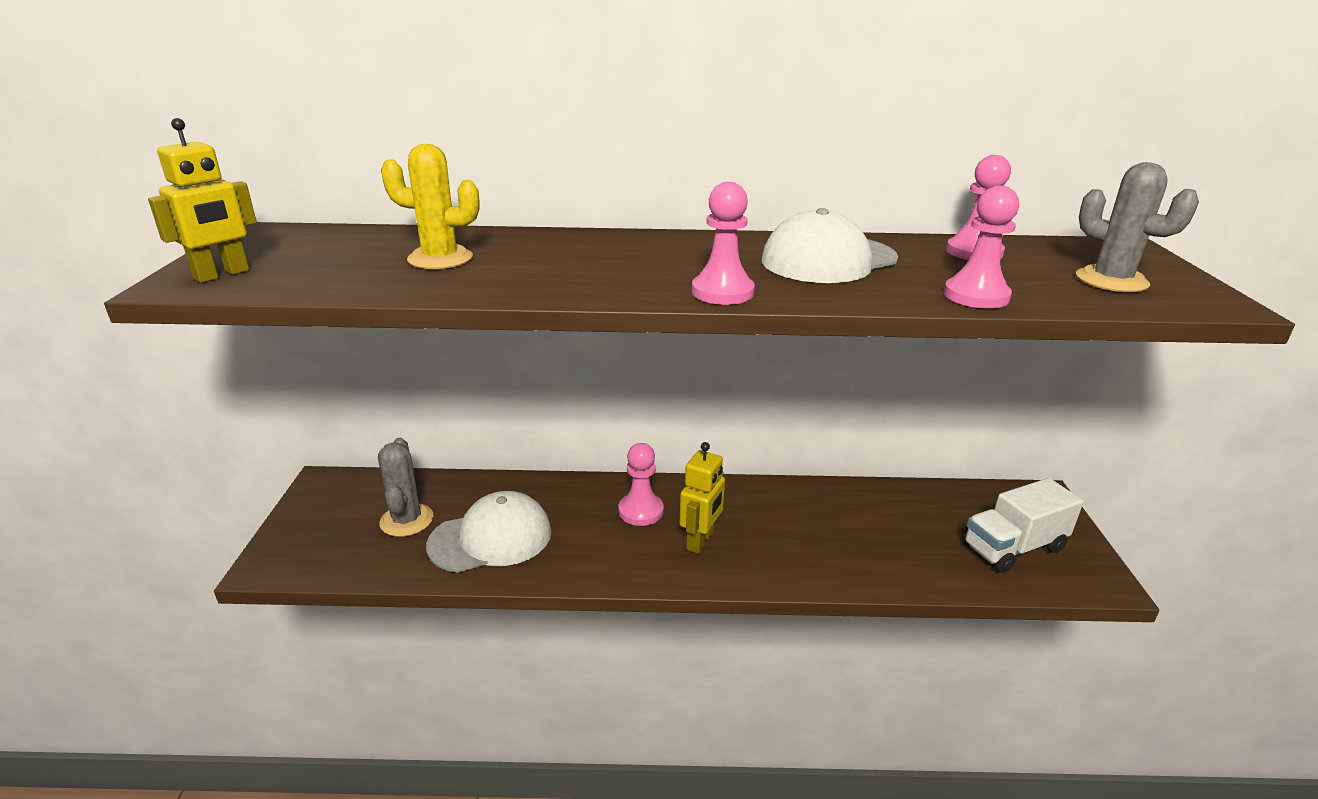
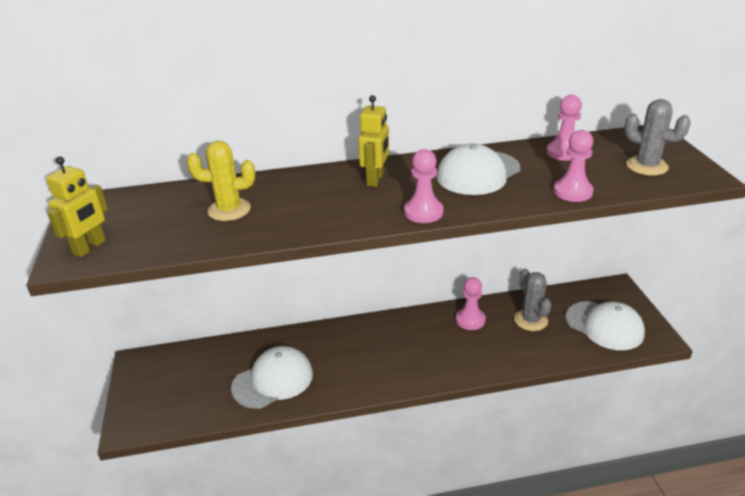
camera: 10 degrees left, 5 degrees up
grey cactus [378,438,433,537] -> grey cactus moved to [514,269,552,331]
pink pawn [619,443,664,526] -> pink pawn moved to [456,277,486,330]
yellow robot [679,442,725,554] -> yellow robot moved to [358,95,389,187]
white truck [963,478,1084,573] -> white cap [565,301,645,350]

